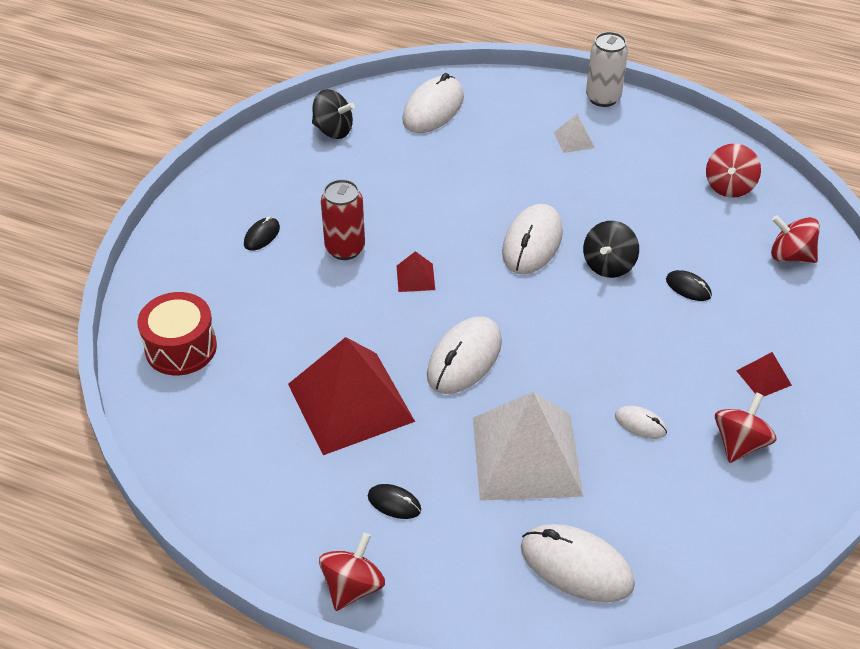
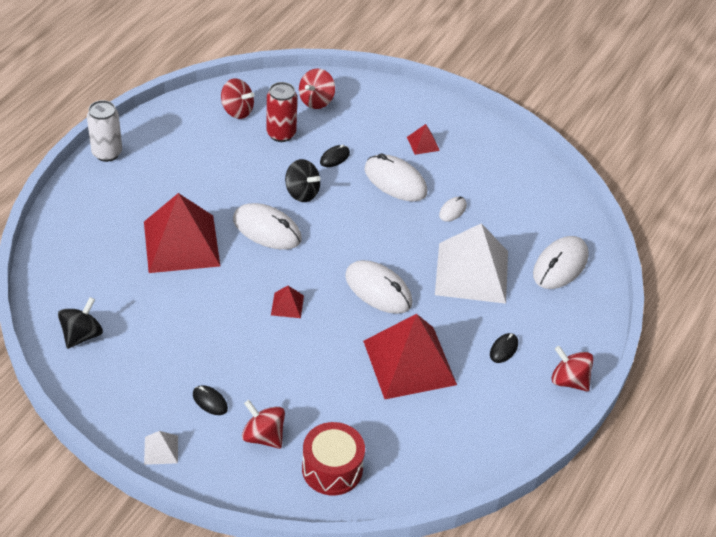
camera: 85 degrees left, 0 degrees up
red can [321,179,365,260] -> red can moved to [267,82,297,142]
white mouse [402,73,464,133] -> white mouse moved to [365,153,427,202]
white pyramid [554,114,595,153] -> white pyramid moved to [144,431,178,465]
red spinning top [715,392,776,463] -> red spinning top moved to [242,400,285,449]
none -> red pyramid [144,193,220,273]

